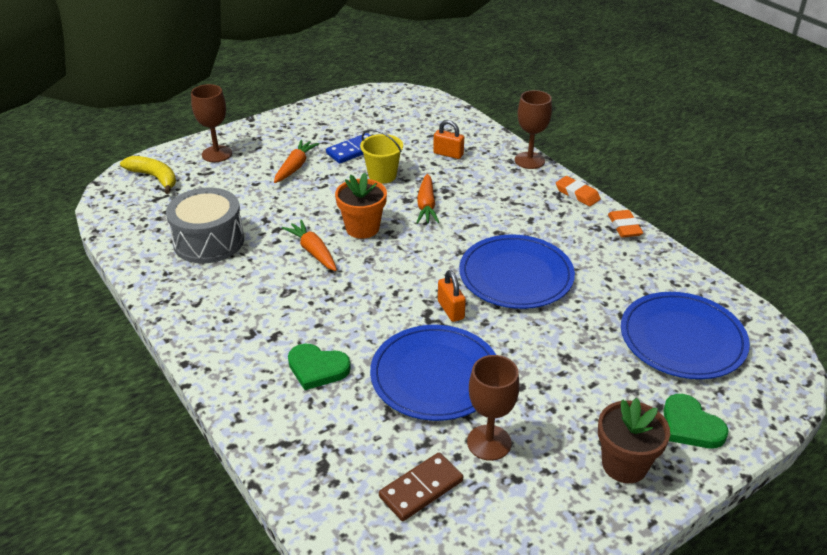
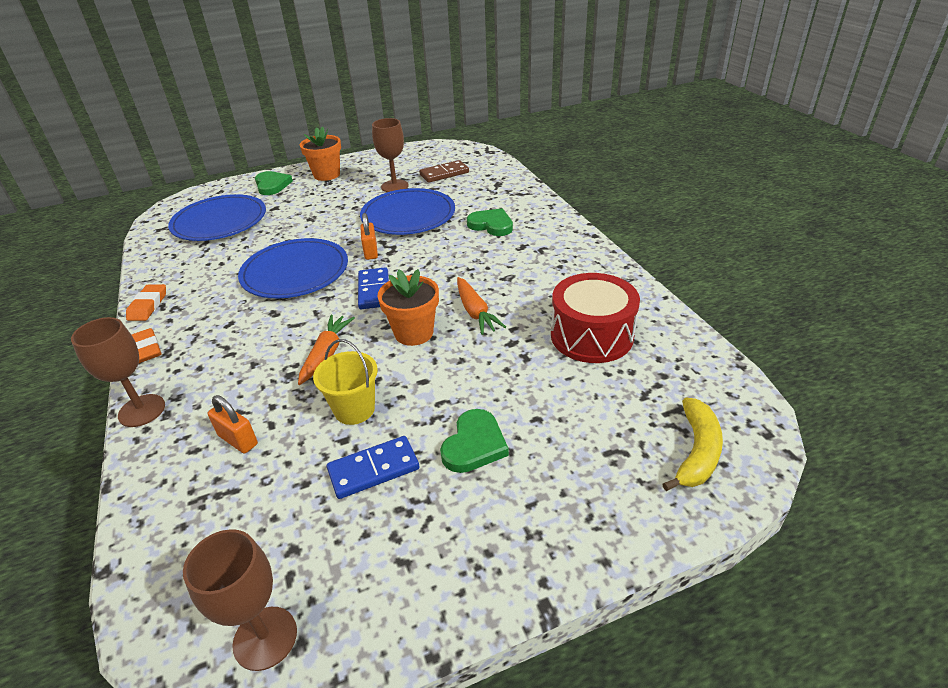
camera: 165 degrees left, 0 degrees up
yellow banana [120,156,176,194] -> yellow banana turned 120 degrees counterclockwise [662,398,723,491]
grey drum [166,187,244,264] -> red drum [551,273,640,363]
brown goblet [191,84,232,162] -> brown goblet moved to [183,529,297,671]
orange carrot [274,140,319,183] -> green heart [440,409,509,473]
brown flower pot [598,398,670,483] -> orange flower pot [300,126,341,181]
none -> blue domino [358,267,389,309]

